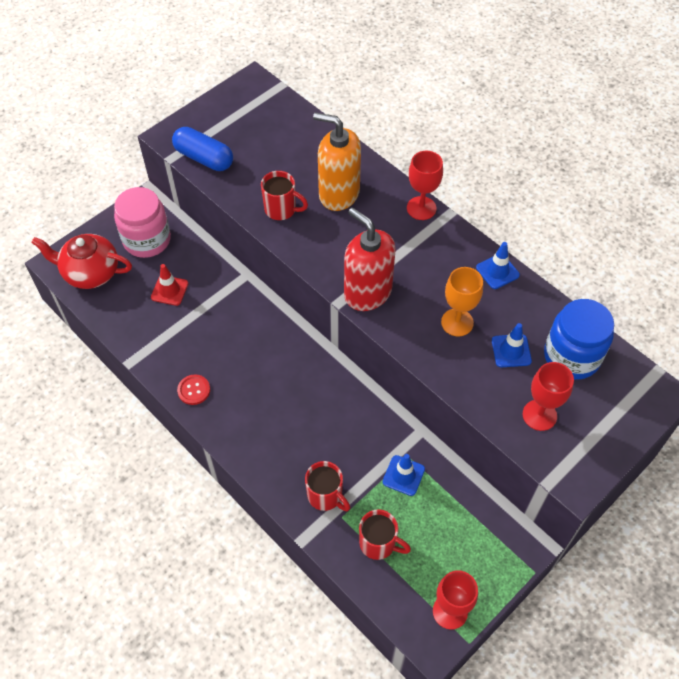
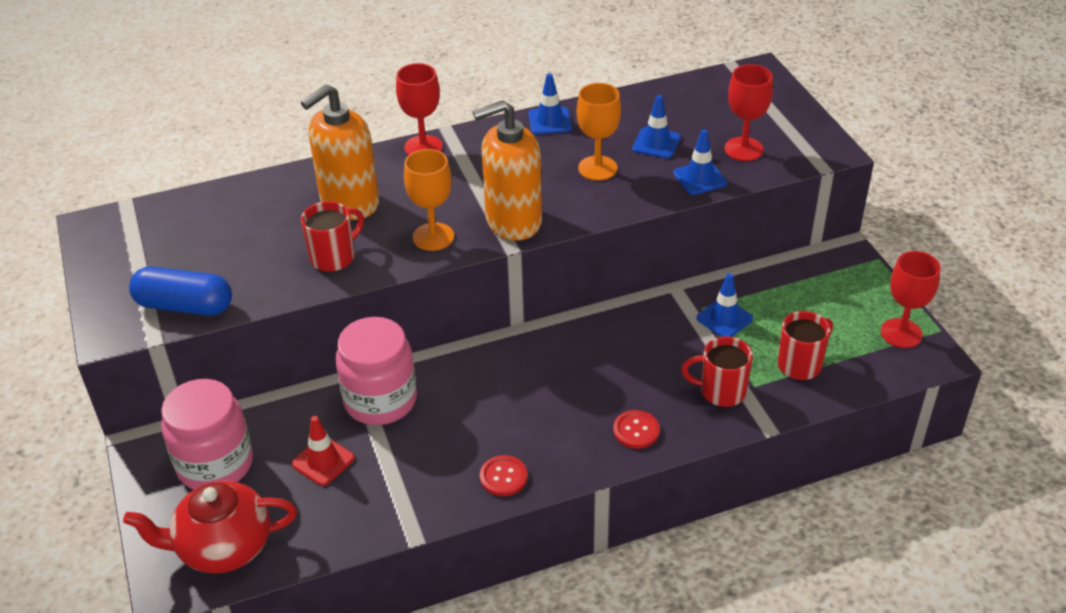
camera: 65 degrees left, 15 degrees down
red teapot [31,234,132,289] -> red teapot turned 45 degrees clockwise [123,481,297,574]
blue capsule [172,127,233,171] -> blue capsule turned 45 degrees clockwise [129,267,232,316]
red mug [305,461,350,511] -> red mug turned 150 degrees counterclockwise [681,336,753,407]
red soap dispenser [344,207,396,311] -> orange soap dispenser [473,100,542,241]
blue jar [544,299,614,380] -> none
none -> pink jar [336,317,417,425]
none -> orange goblet [404,149,454,251]
none -> red button [613,410,660,449]
none -> blue traffic cone [673,129,727,195]

